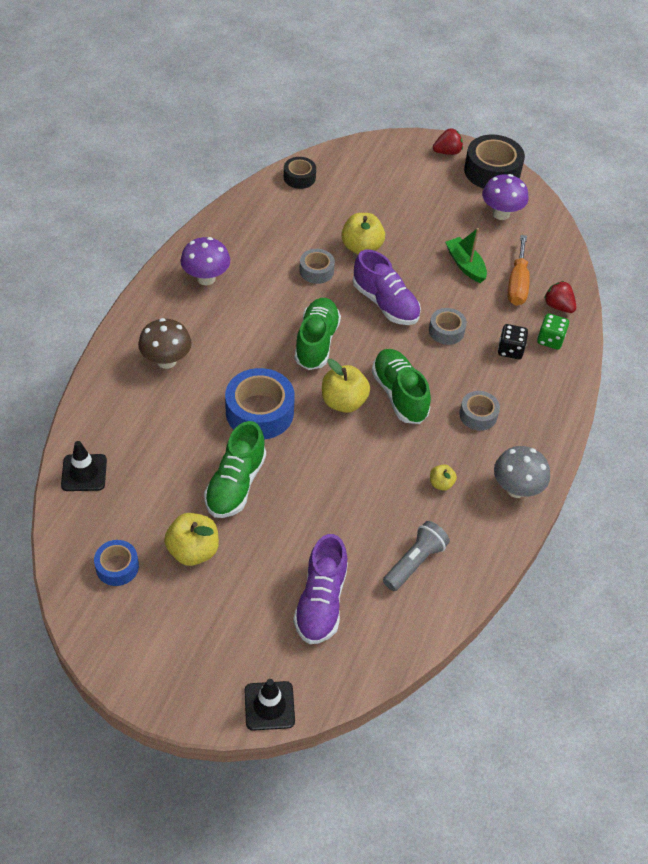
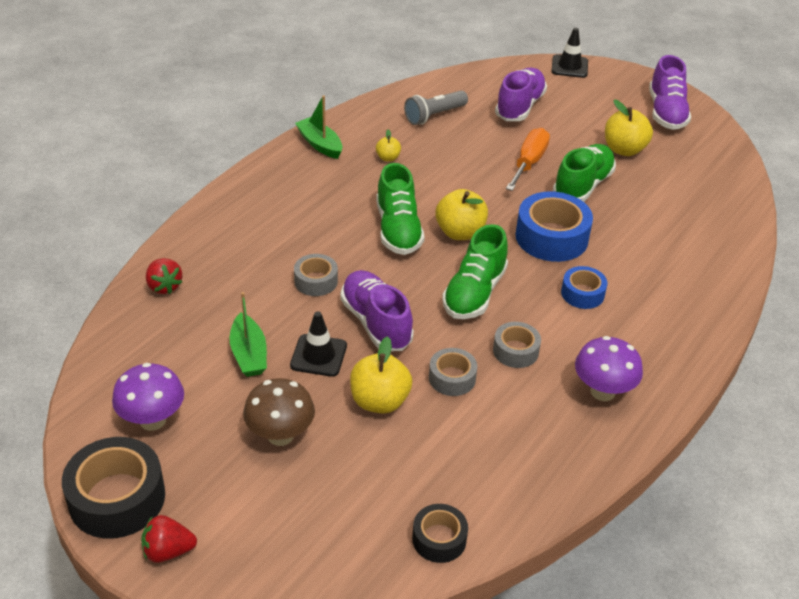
camera: 165 degrees left, 10 degrees down
black traffic cone [61,441,107,491] -> black traffic cone moved to [290,311,347,377]
blue tape [94,540,139,586] -> blue tape moved to [561,266,607,309]
brown mushroom [138,318,192,369] -> brown mushroom moved to [243,378,315,446]
grey tape [459,391,500,431] -> grey tape moved to [493,322,541,368]
grey mushroom [494,446,550,498] -> green boat [295,96,342,159]
black dice [498,324,528,359] -> none
orange screwdriver [507,235,530,306] -> orange screwdriver moved to [506,128,550,191]
green dice [537,313,569,350] -> none
none -> purple shoe [649,55,691,130]

